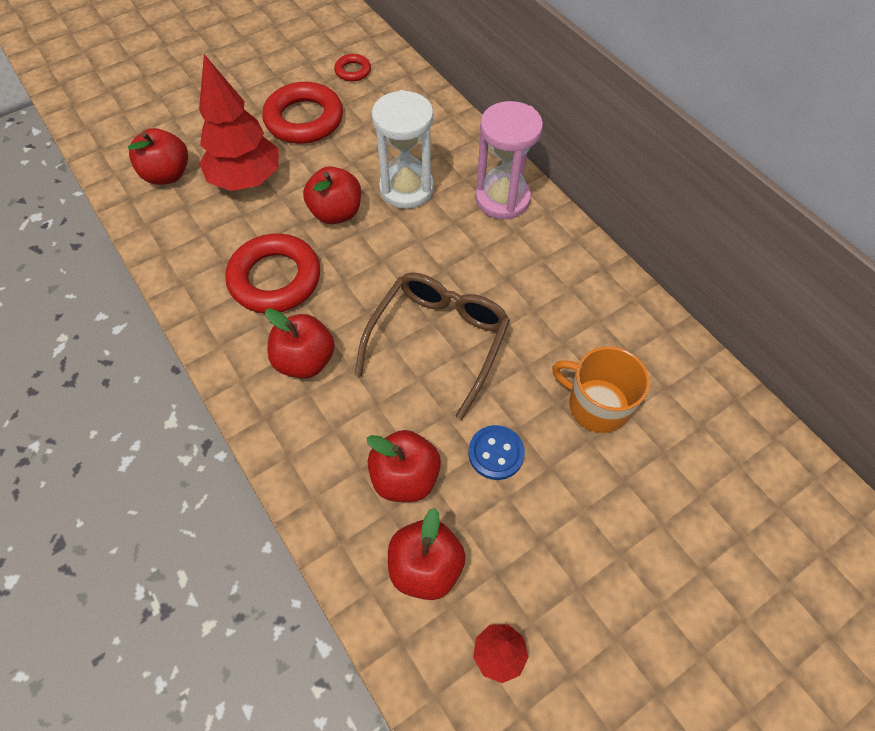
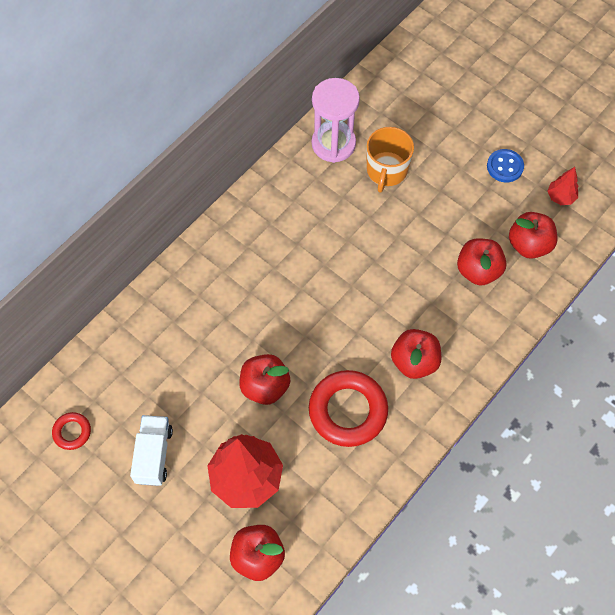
camera: 105 degrees left, 5 degrees up
red ring [262,82,343,144] -> white truck [130,415,173,486]
brown glasses [355,273,510,420] -> none
white hourglass [372,90,434,209] -> none
blue button [469,425,525,480] -> blue button moved to [487,149,524,182]
pink hourglass [475,101,543,219] -> pink hourglass moved to [312,78,360,163]

